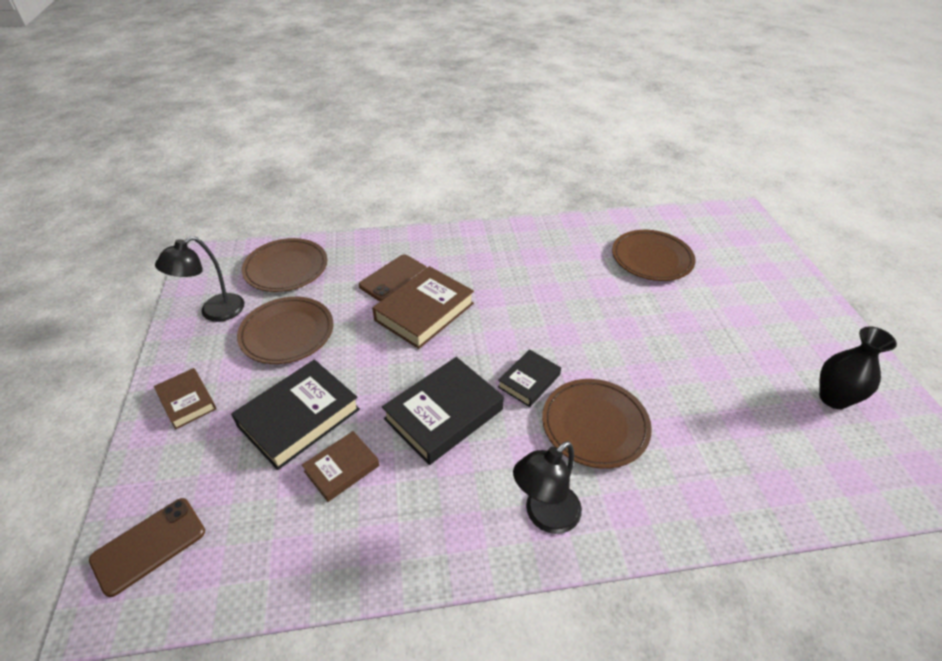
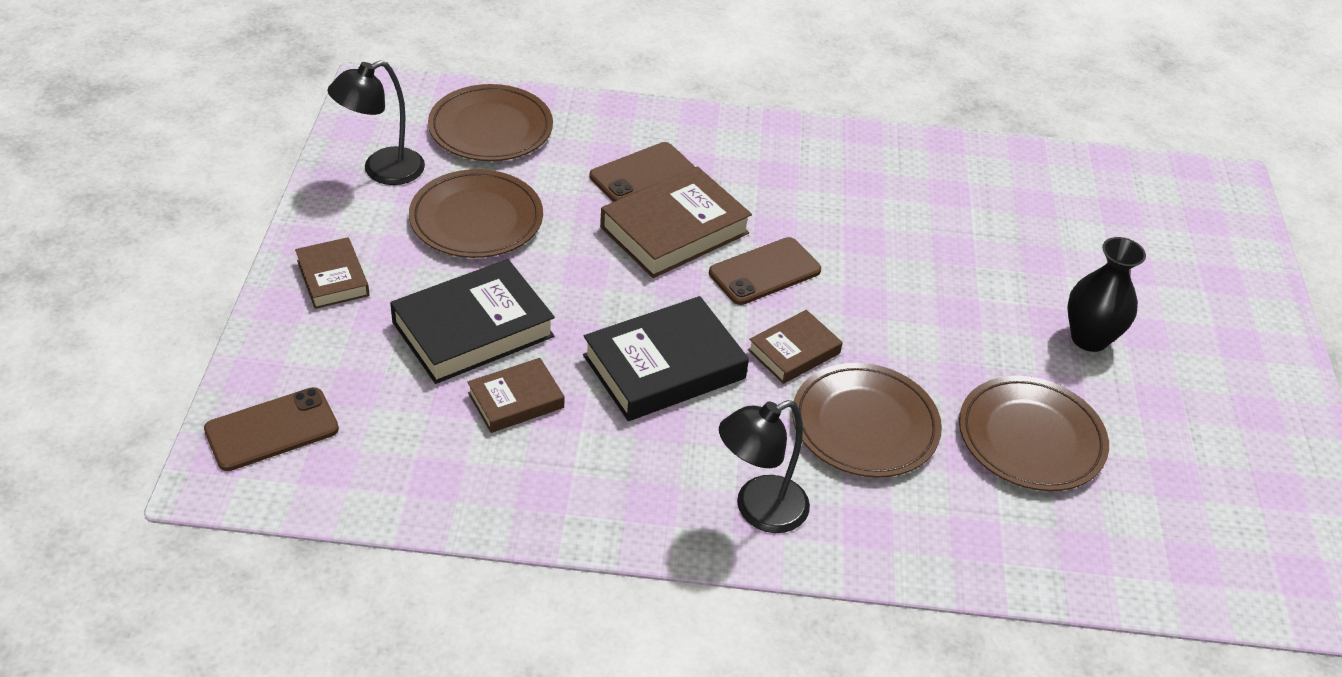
camera: 10 degrees right, 0 degrees up
black book [498,349,561,407] -> brown book [748,310,843,384]
brown plate [612,230,696,281] -> brown plate moved to [959,376,1109,491]
black vase [819,326,897,409] -> black vase moved to [1067,237,1146,352]
none -> brown phone [709,237,821,305]

